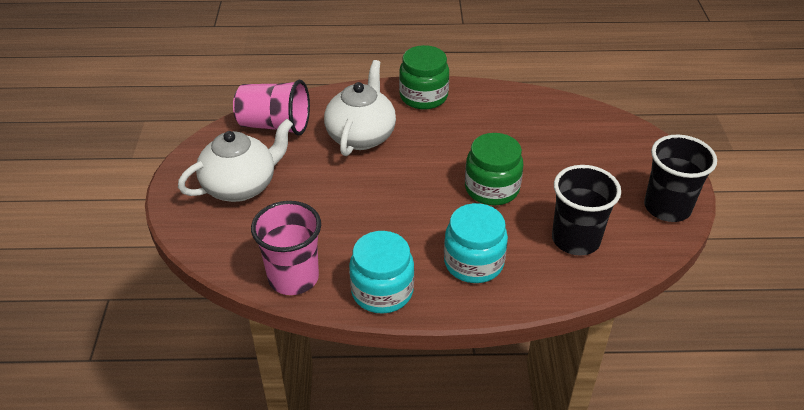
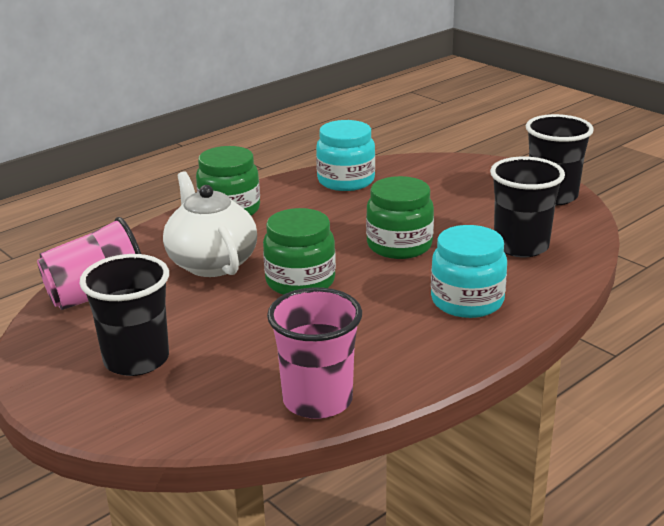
camera: 40 degrees left, 15 degrees down
white teapot [178,119,293,202] -> black cup [79,254,169,376]
turquoise jar [349,231,414,314] -> turquoise jar moved to [316,120,375,191]
none -> green jar [263,208,336,295]

